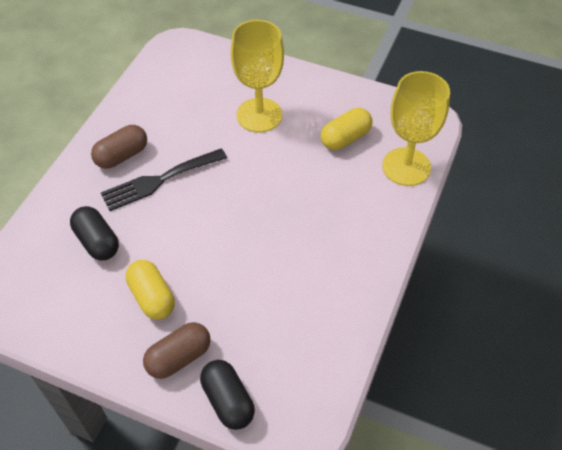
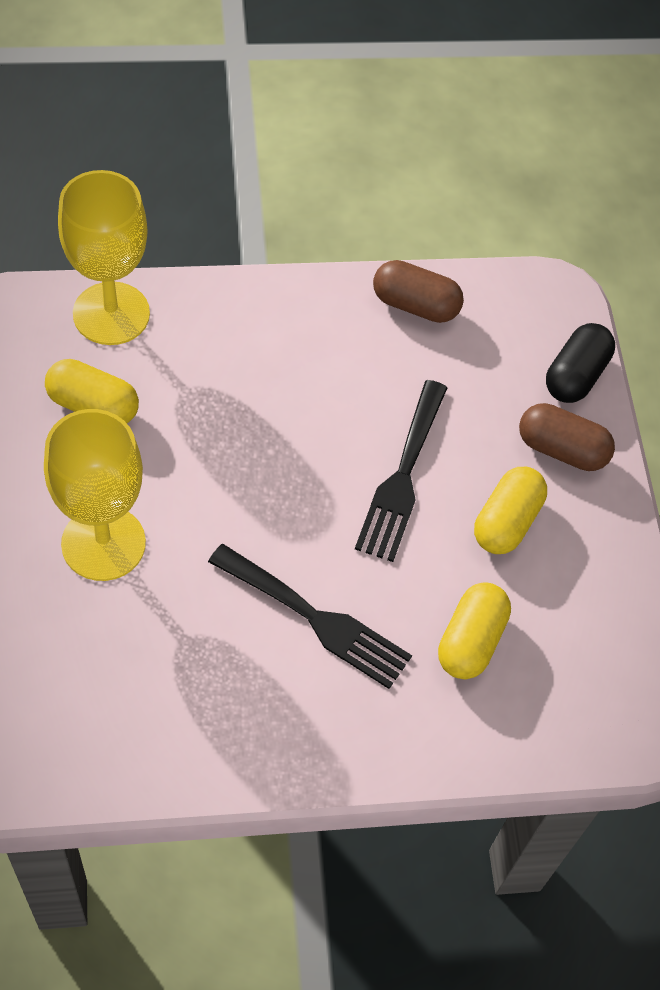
camera: 125 degrees left, 5 degrees up
black capsule [70,206,119,260] -> yellow capsule [438,582,511,679]
brown capsule [91,125,147,169] -> brown capsule moved to [373,260,464,323]
none -> black fork [355,380,447,562]

